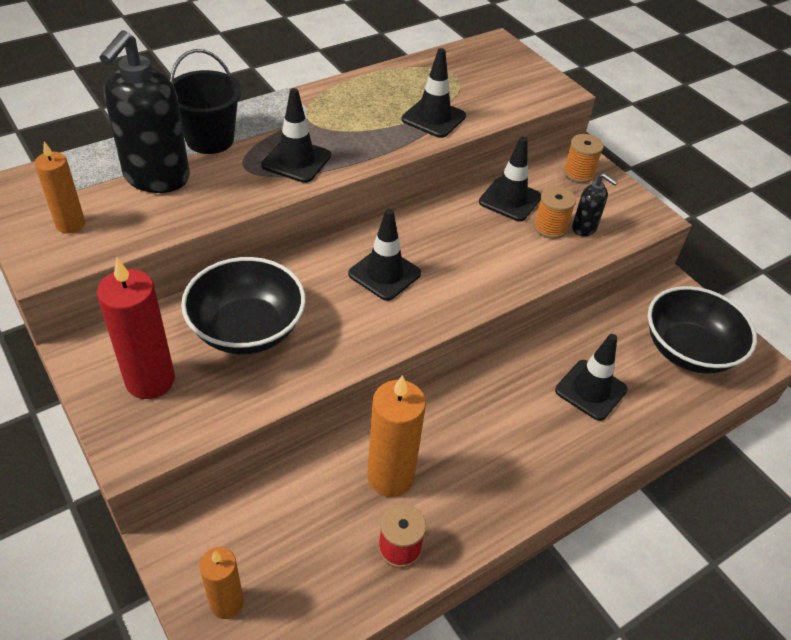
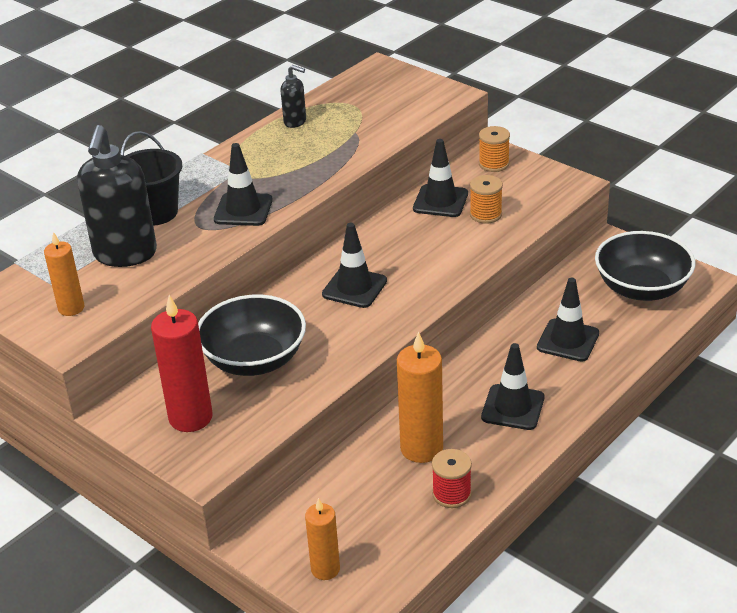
camera: 10 degrees left, 10 degrees down
black traffic cone [401,48,466,138] -> black traffic cone moved to [481,343,544,430]
black soap dispenser [572,173,618,237] -> black soap dispenser moved to [281,65,306,128]

